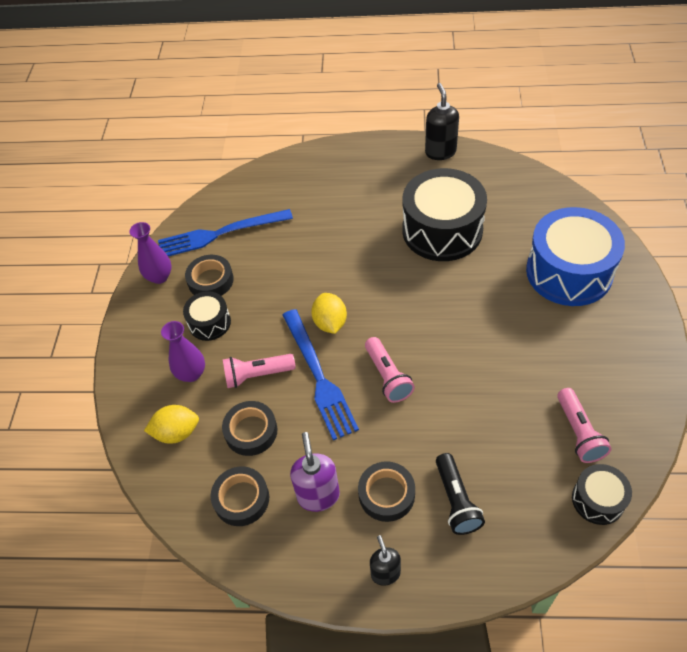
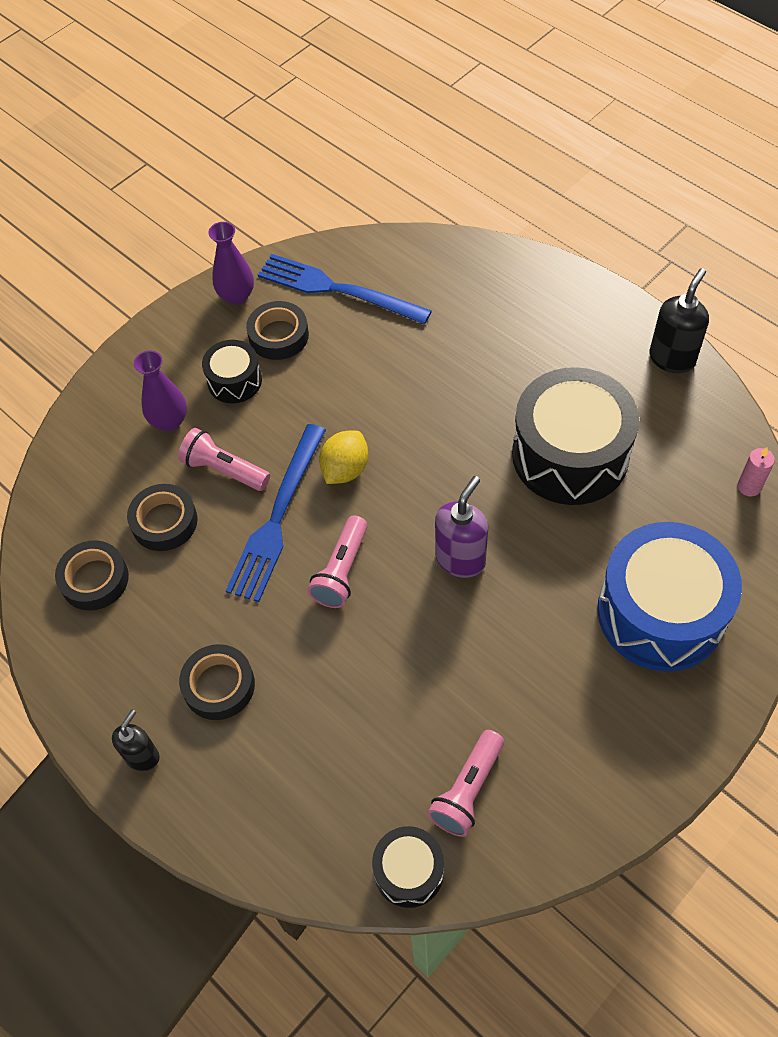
camera: 40 degrees right, 5 degrees up
yellow lemon [144,405,199,444] -> none
purple soap dispenser [290,432,340,512] -> purple soap dispenser moved to [435,476,488,578]
black flashlight [436,453,485,535] -> none
none -> pink candle [737,448,775,497]

